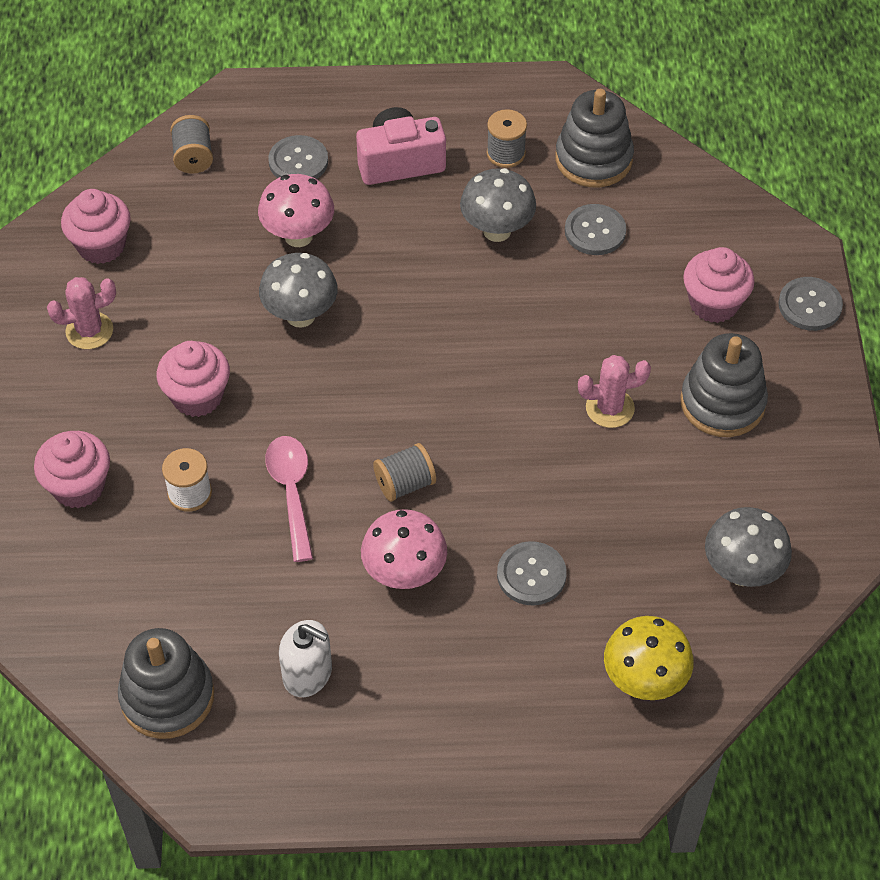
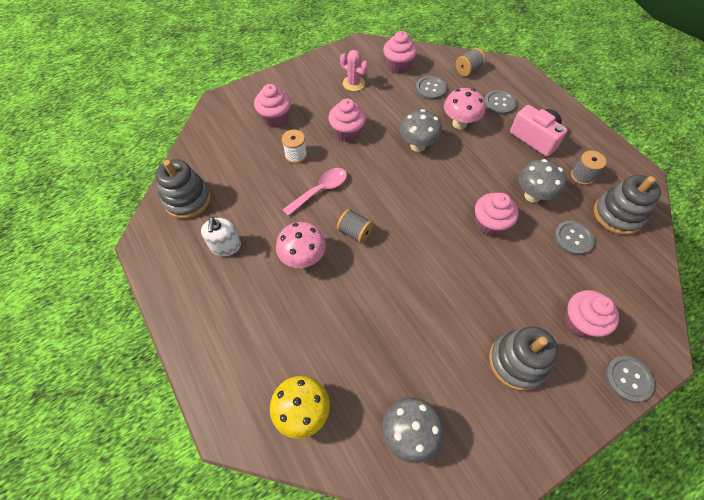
camera: 60 degrees right, 5 degrees up
grey button [497,541,567,606] -> grey button moved to [416,76,447,100]
pink cactus [578,355,651,428] -> none
none -> pink cupcake [475,193,518,236]

